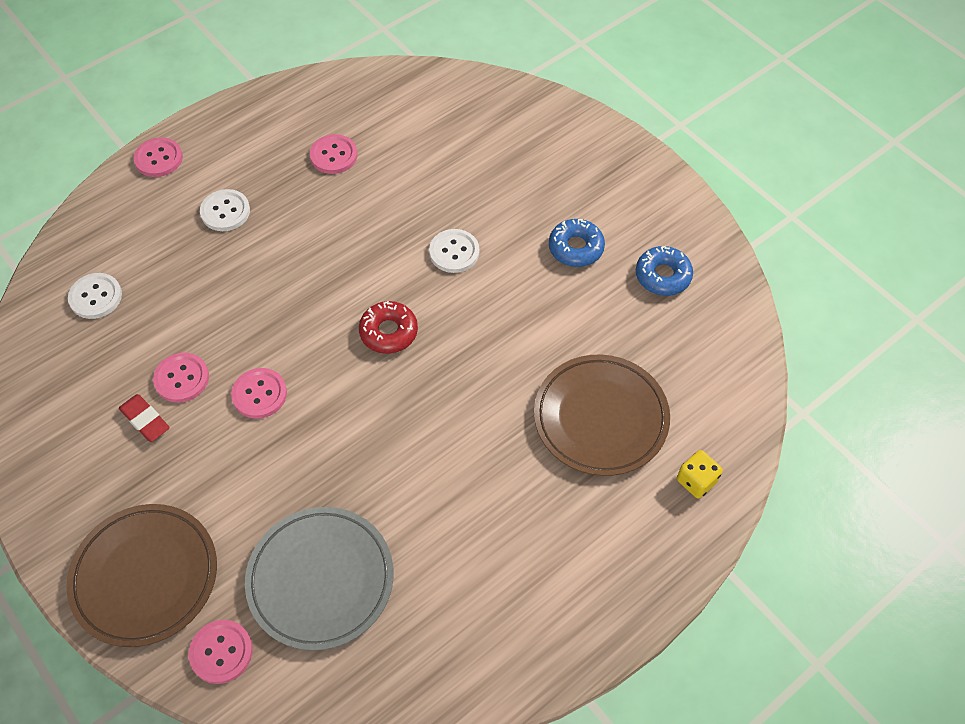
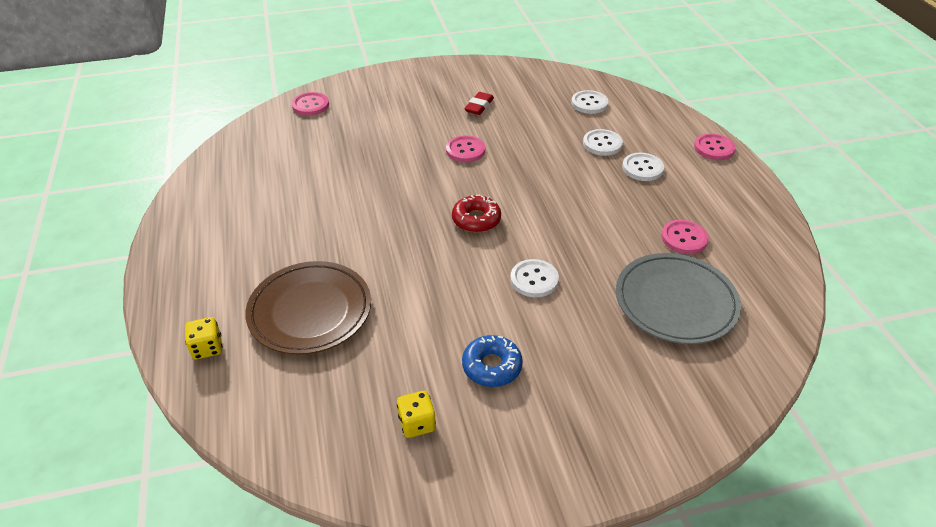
camera: 115 degrees right, 15 degrees down
brown plate [66,504,217,647] -> none
red eraser [119,394,170,442] -> red eraser turned 45 degrees counterclockwise [464,92,494,115]
pink button [153,353,209,403] -> none
grey plate [245,507,394,651] -> grey plate moved to [616,253,741,344]
blue donut [636,246,693,296] -> yellow dice [397,391,436,438]
none -> white button [583,129,623,156]

